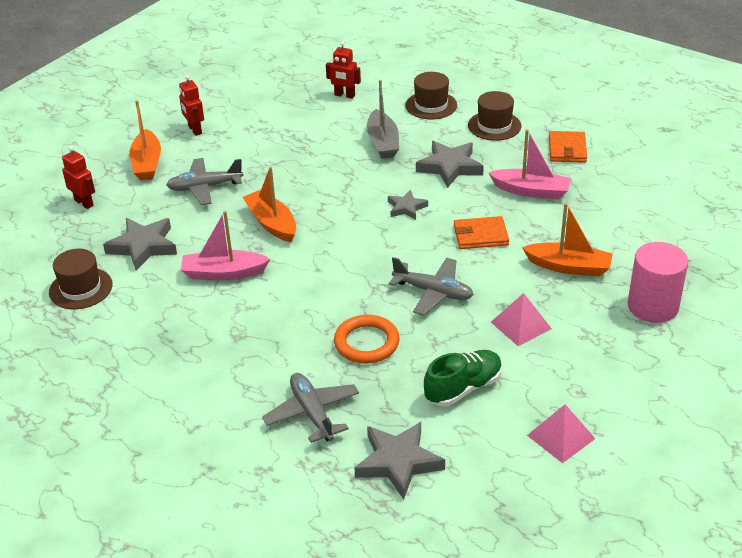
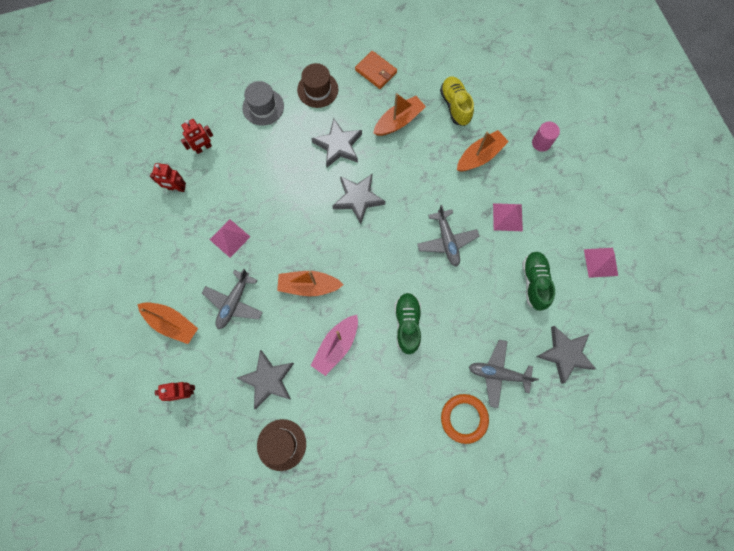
camera: 55 degrees left, 35 degrees up
red robot [179,75,204,136] -> red robot moved to [150,163,186,192]
orange ring [334,315,400,364] -> orange ring moved to [441,394,489,444]
grey boat [367,80,399,159] -> none
grey star [388,190,428,220] -> grey star [333,174,386,224], size x1.69
grey plane [389,257,474,315] -> grey plane turned 105 degrees clockwise [417,205,479,266]
brown hat [405,72,457,120] -> grey hat [242,81,284,126]
orange wallet [454,216,509,249] -> none
pink boat [489,129,571,199] -> orange boat [373,93,426,136]
pink cylinder [628,242,688,323] -> pink cylinder [532,122,560,152], size x0.59
none -> pink pyramid [209,219,250,258]
none -> green shoe [394,293,421,354]
none -> yellow shoe [440,76,474,126]

